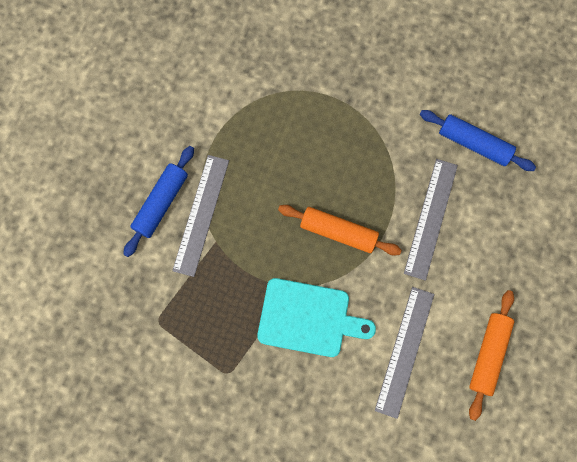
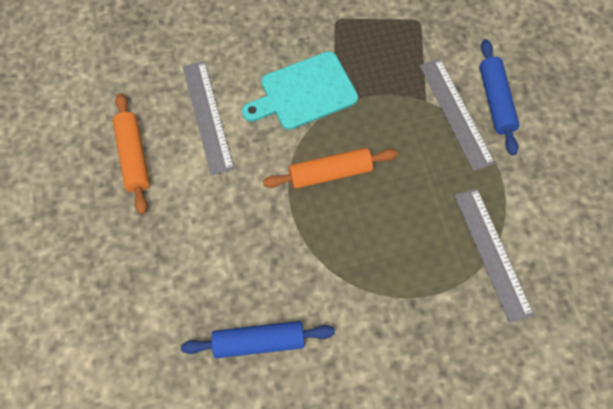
camera: 145 degrees right, 10 degrees down
grey ruler [404,159,458,281] -> grey ruler moved to [454,188,534,323]

